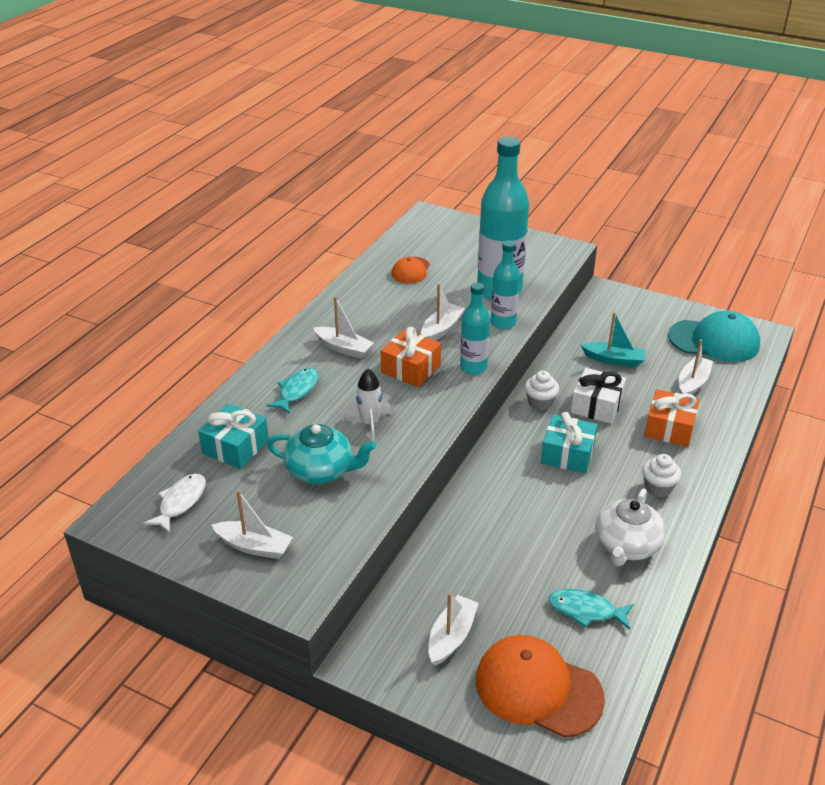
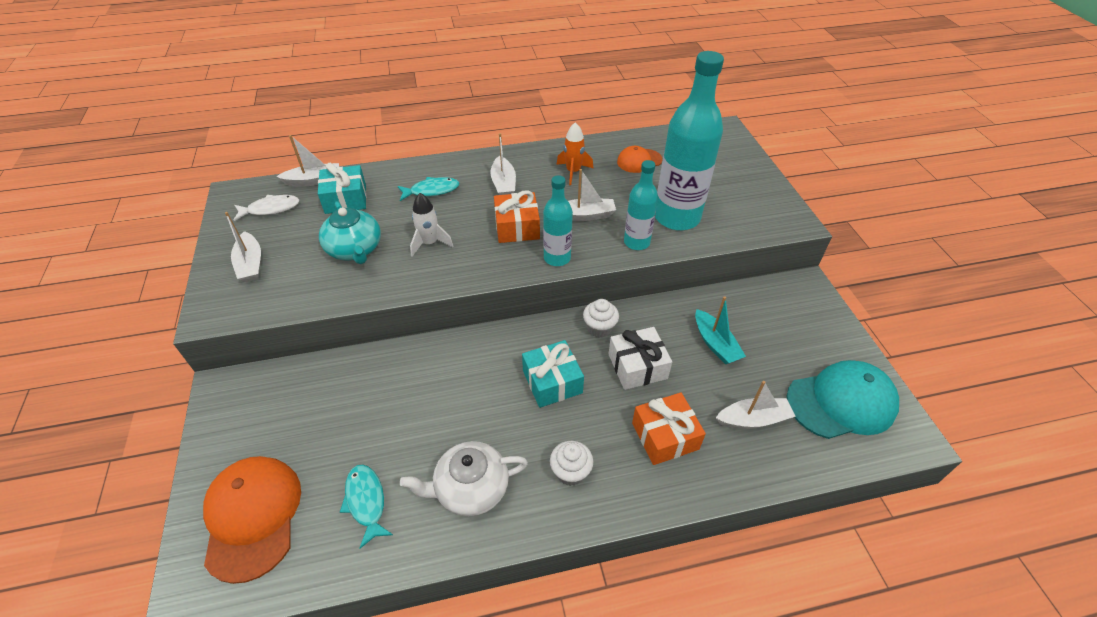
camera: 50 degrees right, 10 degrees up
white boat [428,593,479,666] -> white boat moved to [276,135,339,186]
turquoise cap [668,311,760,362] -> turquoise cap turned 75 degrees counterclockwise [787,360,899,439]
none -> orange rocket [556,122,593,185]

